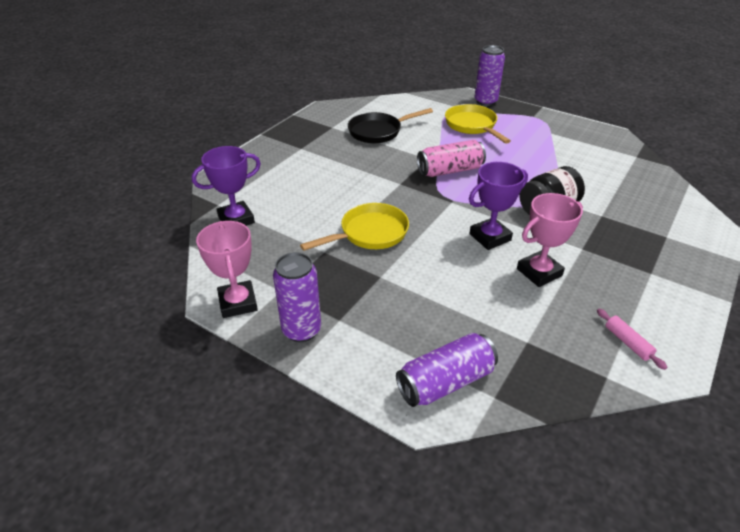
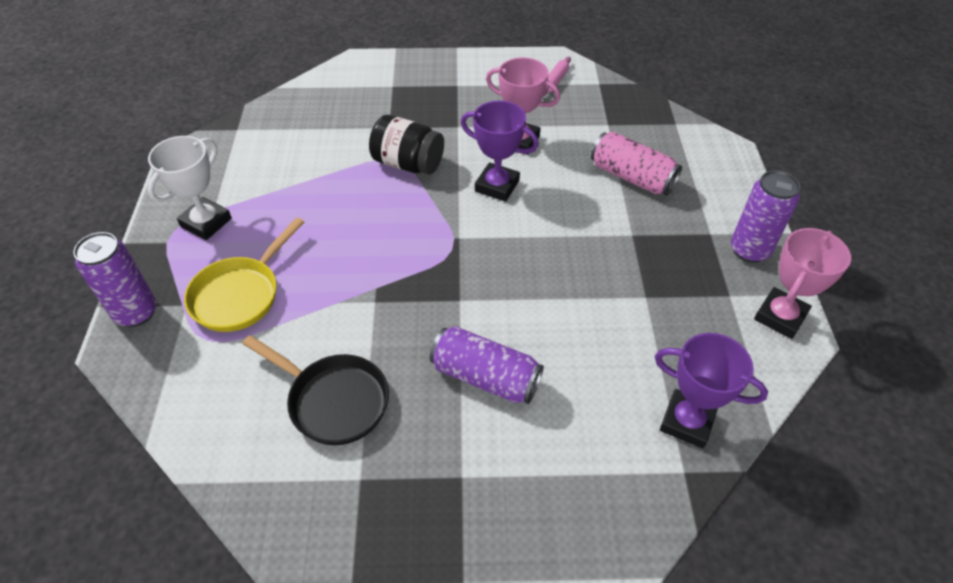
camera: 125 degrees left, 10 degrees up
yellow pan [300,203,409,251] -> none
purple can [396,333,498,407] -> purple can moved to [430,326,544,404]
pink can [417,140,486,177] -> pink can moved to [591,131,682,196]
none -> white trophy [147,136,232,240]

